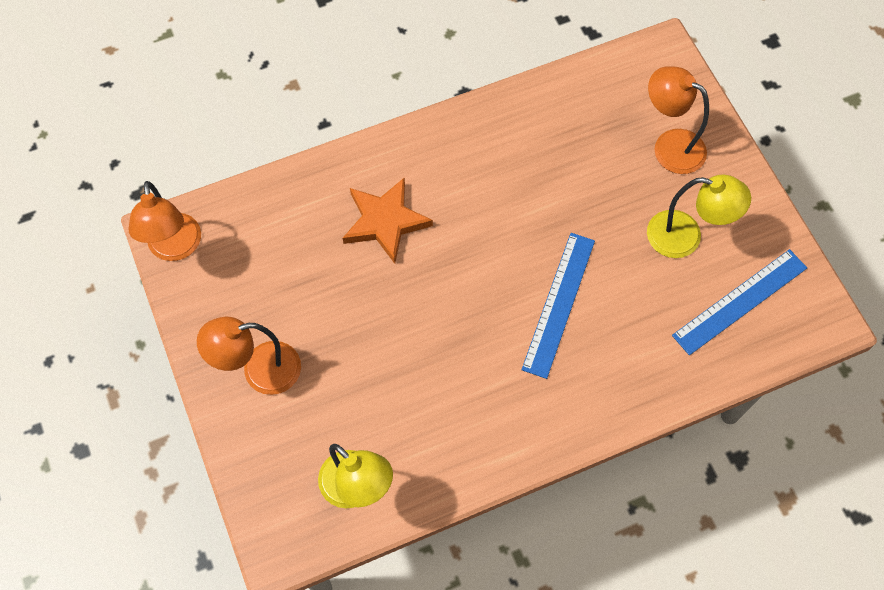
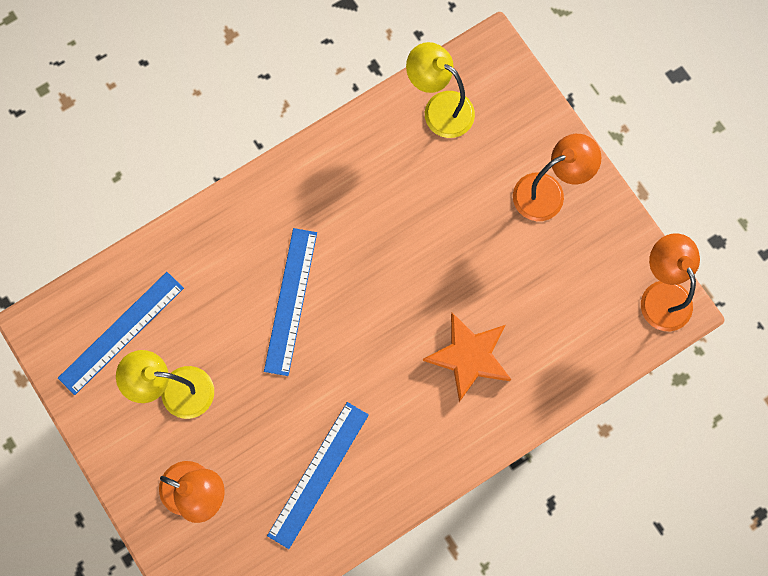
camera: 170 degrees right, 10 degrees up
none -> blue ruler [267,402,369,549]

